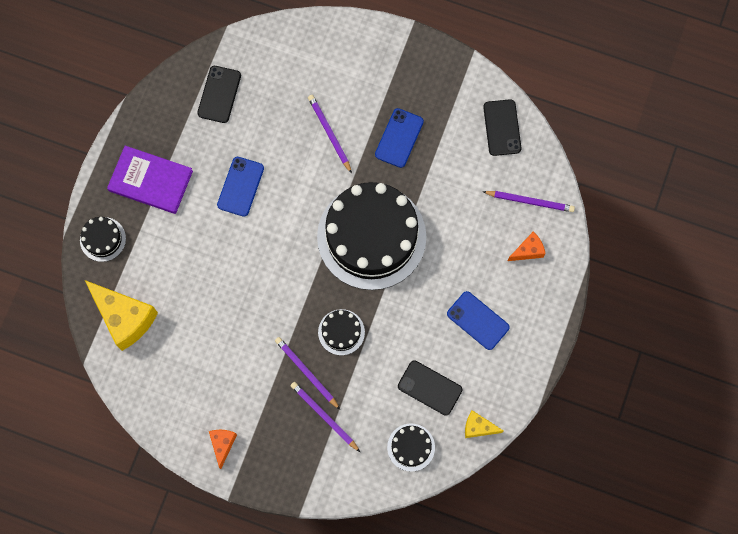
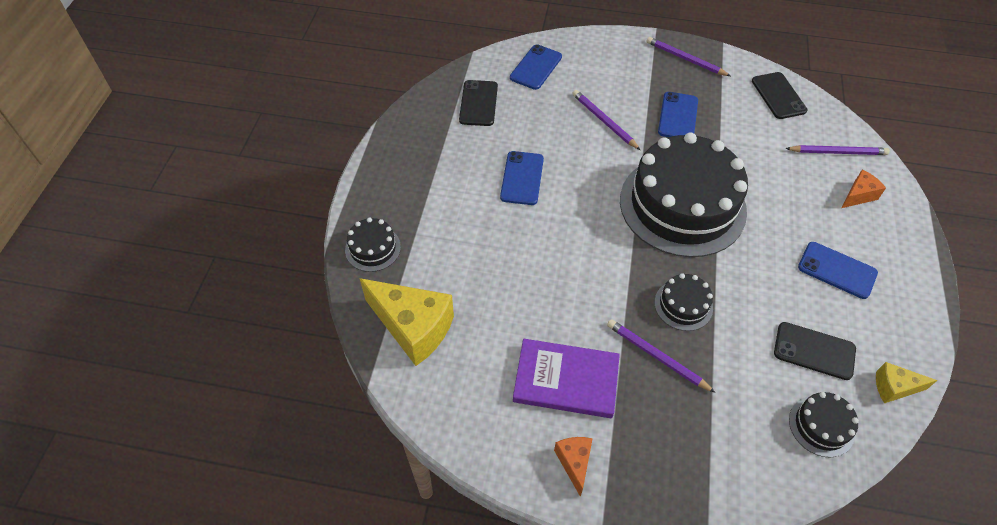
camera: 10 degrees left, 20 degrees down
purple book [107,146,193,214] -> purple book moved to [513,339,620,418]
purple pencil [291,382,360,452] -> purple pencil moved to [646,37,730,76]
none -> blue phone [510,44,562,90]

